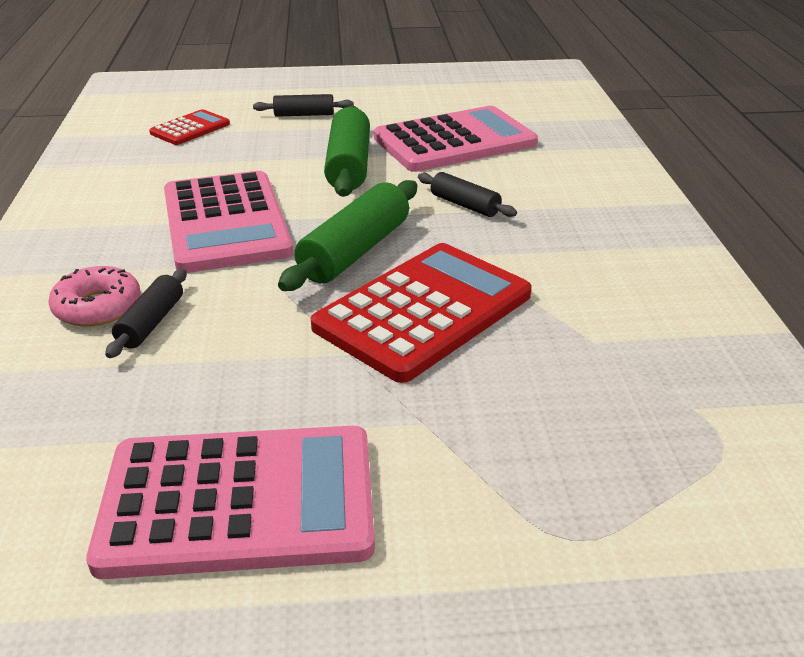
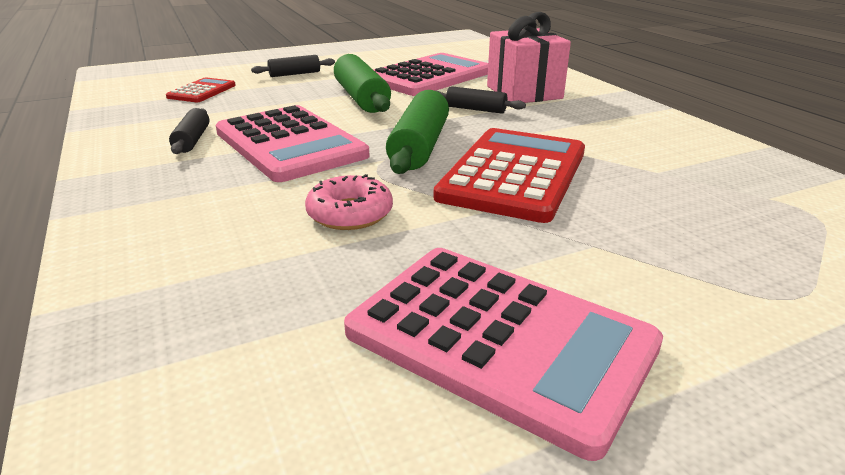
camera: 20 degrees left, 5 degrees down
pink donut [48,266,141,327] -> pink donut moved to [305,174,393,230]
pink calculator [86,426,375,579] -> pink calculator turned 60 degrees clockwise [344,248,663,461]
black rolling pin [105,269,187,358] -> black rolling pin moved to [169,108,209,154]
none -> pink gift [487,12,571,103]

